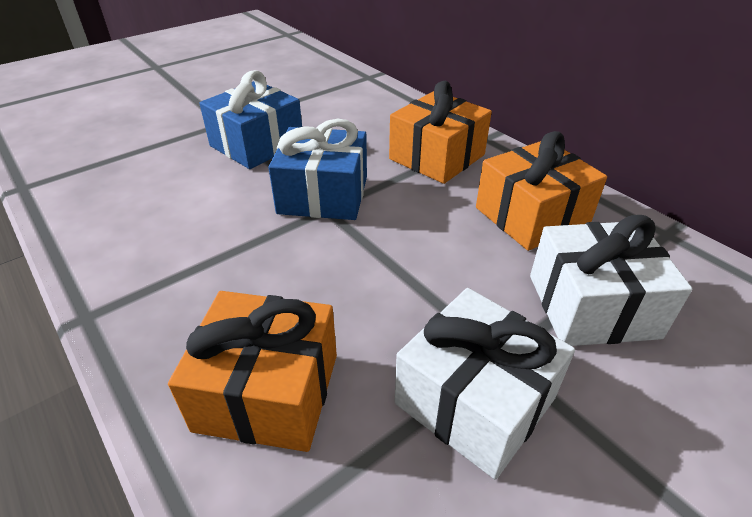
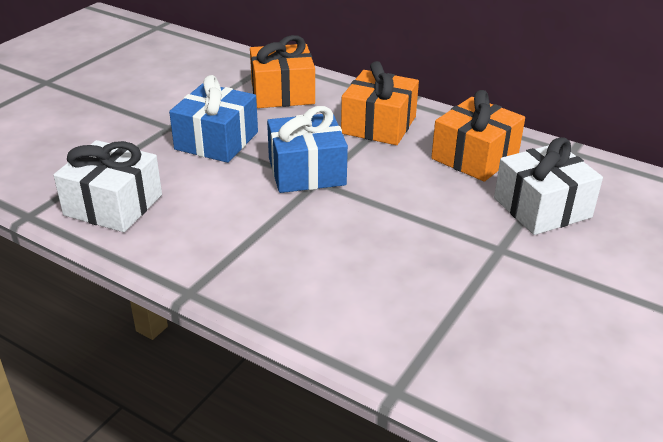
camera: 20 degrees left, 5 degrees down
orange gift [168,291,337,452] -> orange gift moved to [250,35,315,108]
white gift [395,288,575,480] -> white gift moved to [53,140,162,232]

